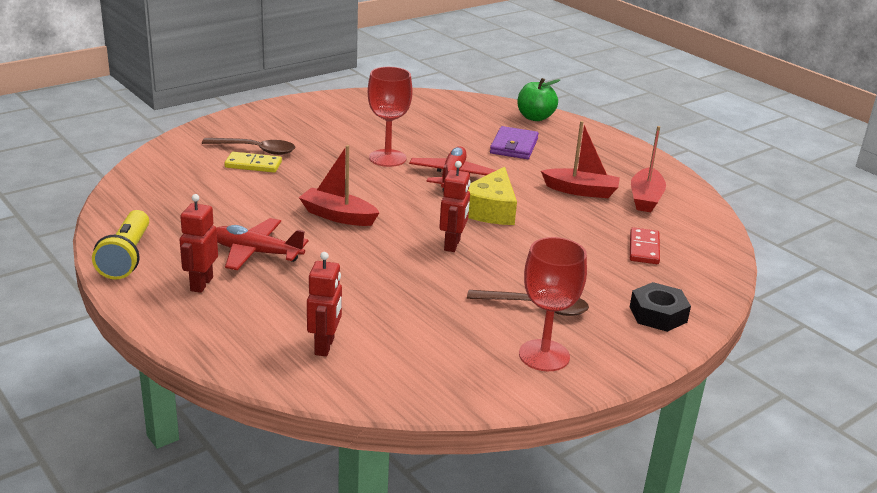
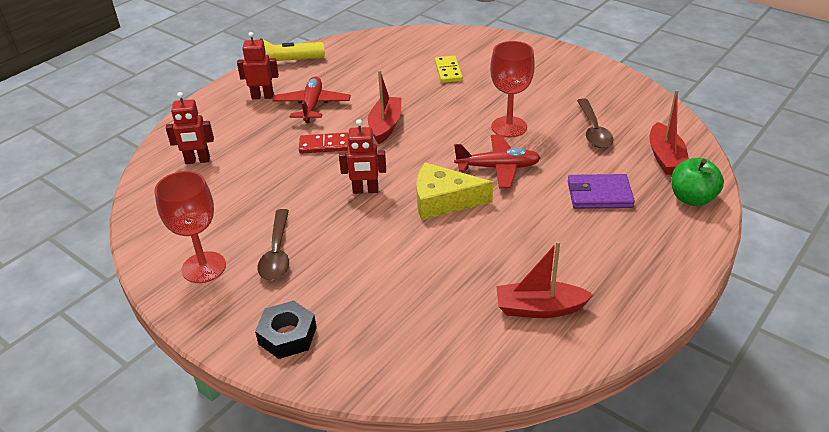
camera: 80 degrees right, 10 degrees up
brown spoon [202,138,295,155] -> brown spoon moved to [577,99,614,148]
red boat [541,121,620,198] -> red boat moved to [649,90,689,175]
red domino [630,227,660,264] -> red domino moved to [299,132,349,154]

